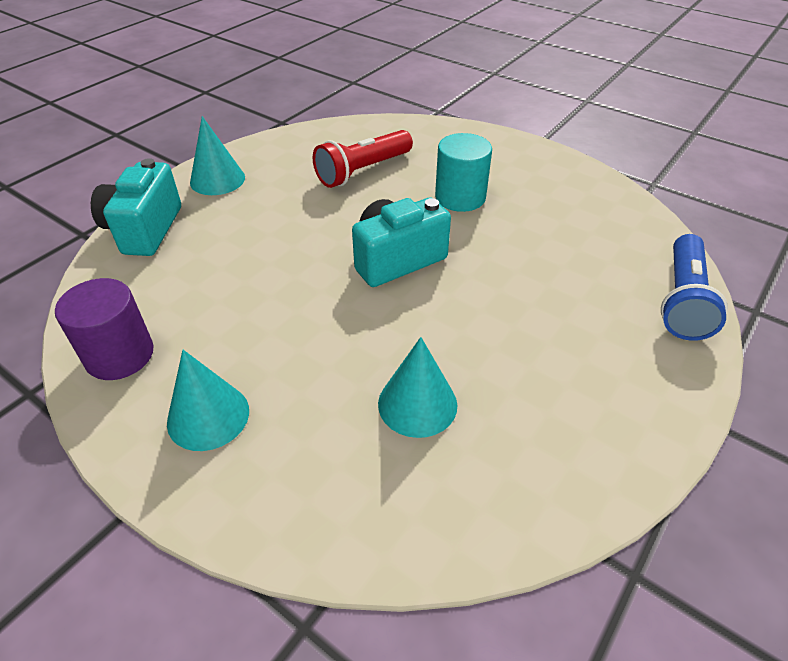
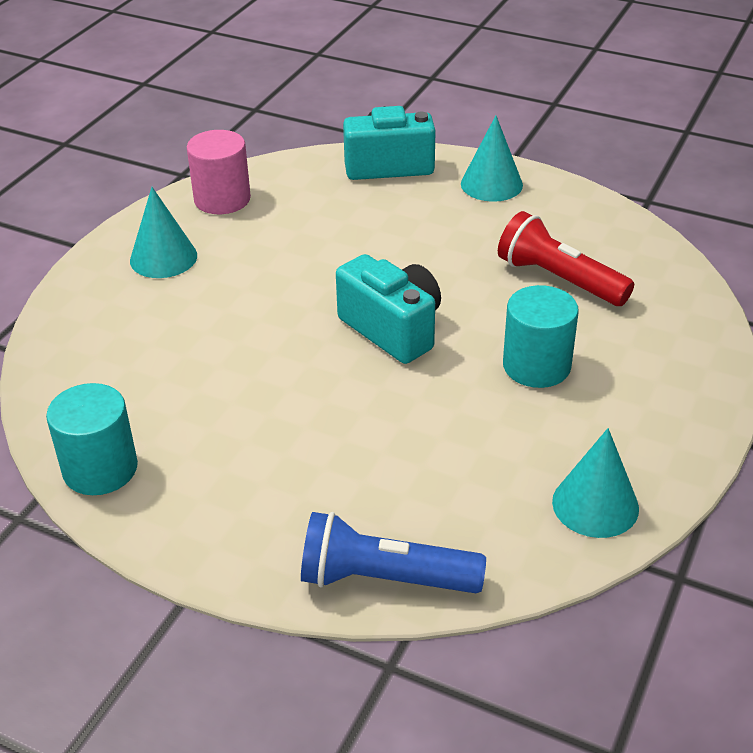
camera: 80 degrees right, 5 degrees down
purple cylinder [55,278,154,380] -> pink cylinder [187,130,251,214]
turquoise cone [378,337,457,438] -> turquoise cone moved to [552,428,639,538]
none -> turquoise cylinder [46,383,138,495]

